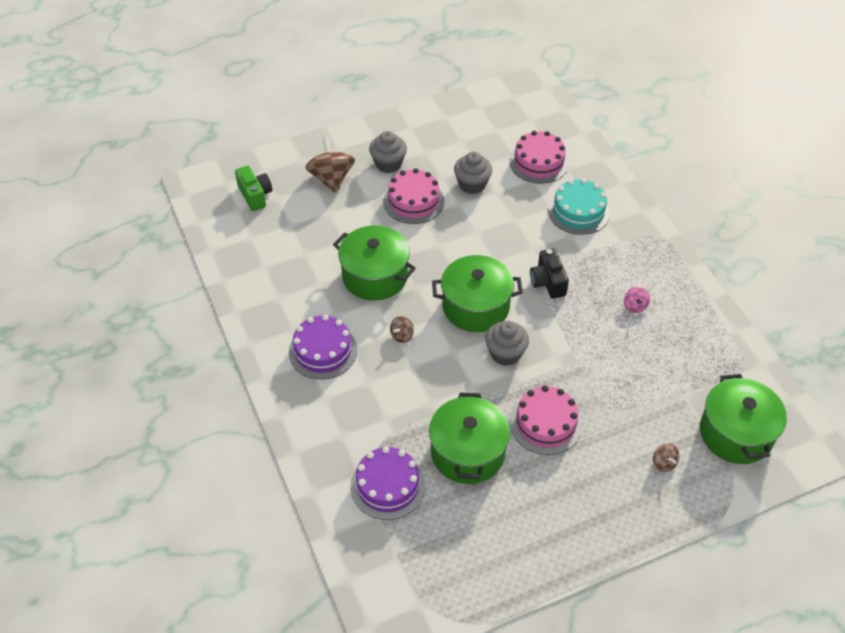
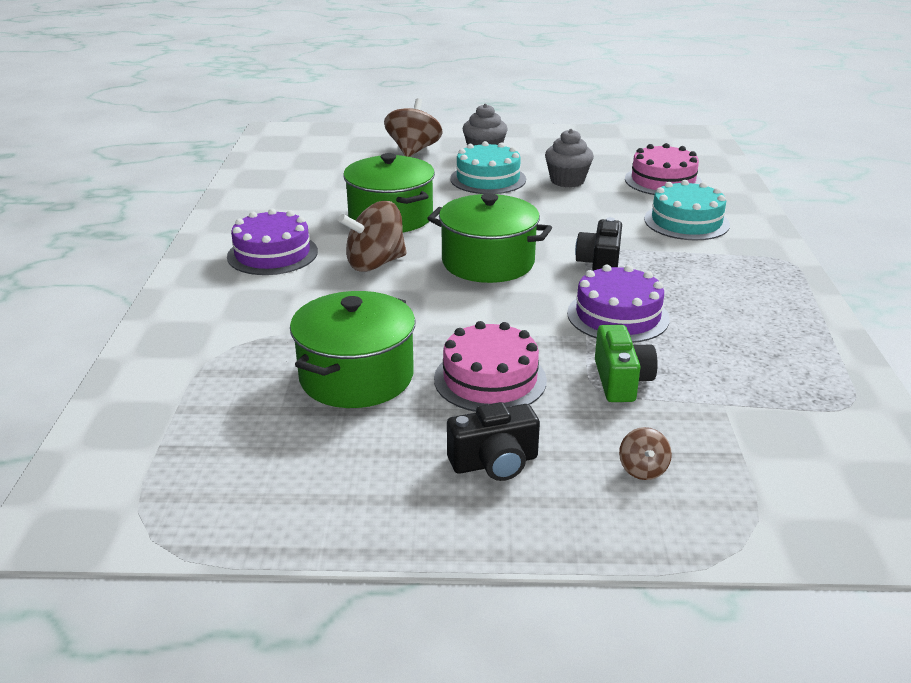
camera: 25 degrees right, 20 degrees down
green camera [235,166,273,211] -> green camera moved to [595,325,658,402]
purple cake [351,446,425,520] -> purple cake moved to [567,265,670,343]
pink cake [383,168,444,224] -> turquoise cake [450,141,526,194]
brown spinning top [390,316,414,343] -> brown spinning top [338,201,407,272], size x2.07
grey cupcake [485,321,529,366] -> none
pink spinning top [624,287,650,313] -> none
green pot [700,374,787,464] -> none
none -> black camera [447,402,540,481]

